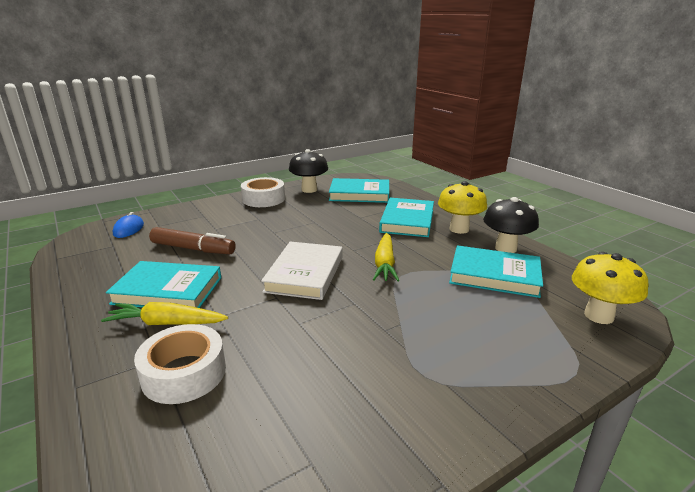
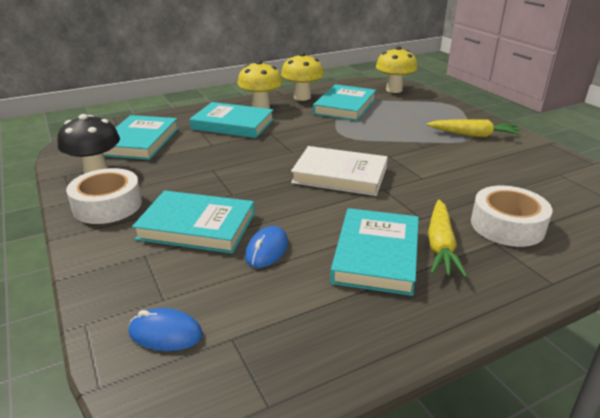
camera: 85 degrees left, 5 degrees up
brown marker [149,227,236,254] -> blue mouse [245,226,288,268]
yellow carrot [373,233,400,281] -> yellow carrot moved to [427,119,522,137]
black mushroom [483,197,539,253] -> yellow mushroom [281,52,324,101]
none -> turquoise book [132,191,255,253]

